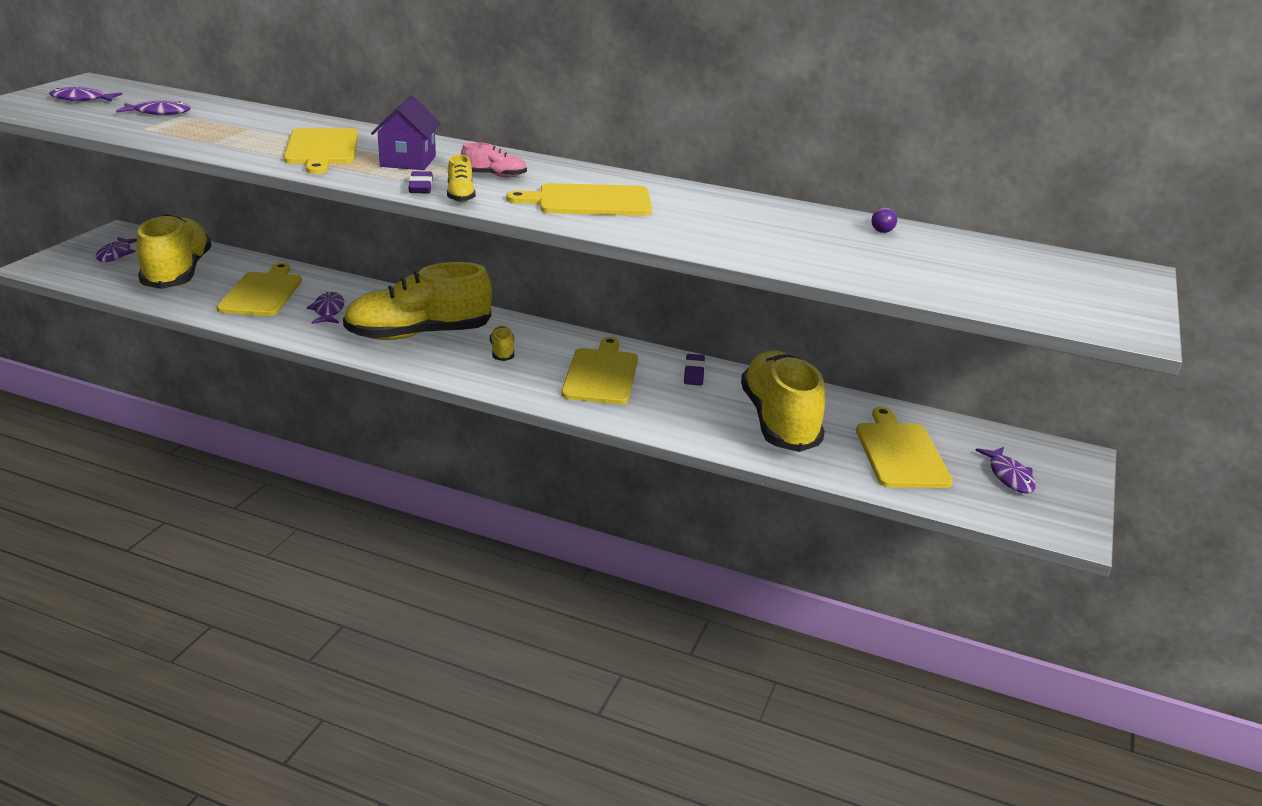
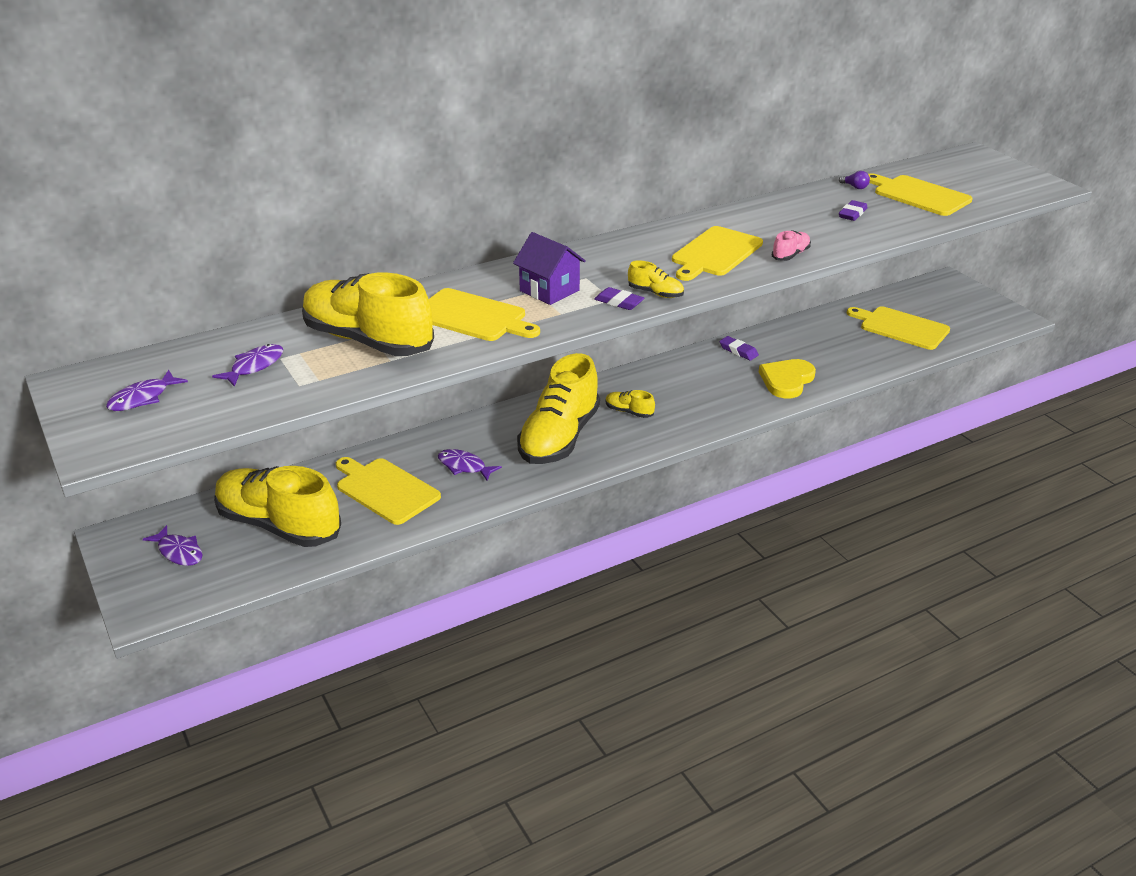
camera: 50 degrees left, 5 degrees up
pink shoe [461,142,527,177] -> pink shoe moved to [772,230,811,261]
yellow cutting board [561,337,638,404] -> yellow cutting board moved to [868,173,973,216]
yellow shoe [741,351,825,452] -> yellow shoe moved to [302,273,434,356]
purple fish [975,447,1036,494] -> none
none -> yellow heart [759,359,816,398]
none -> purple eraser [839,200,868,221]

